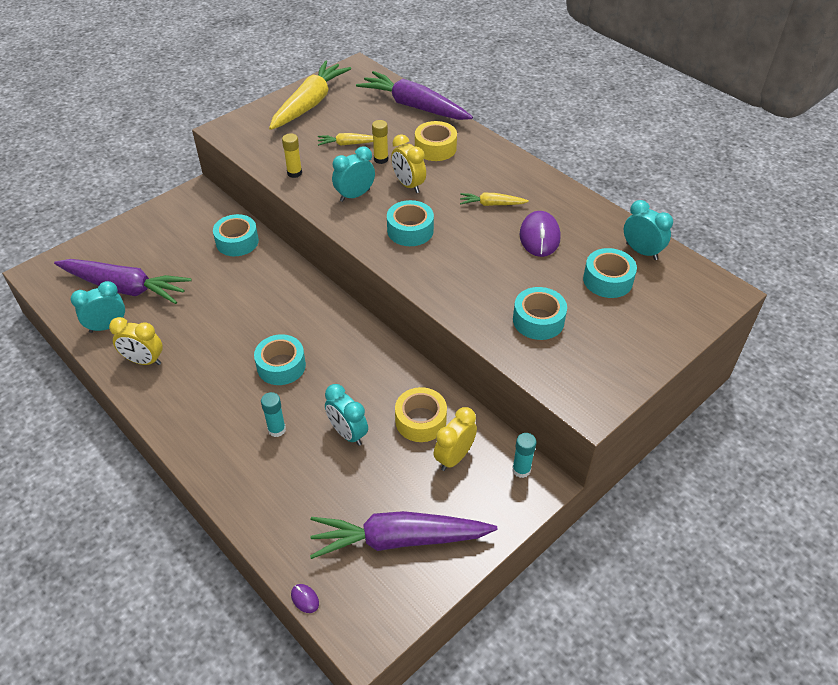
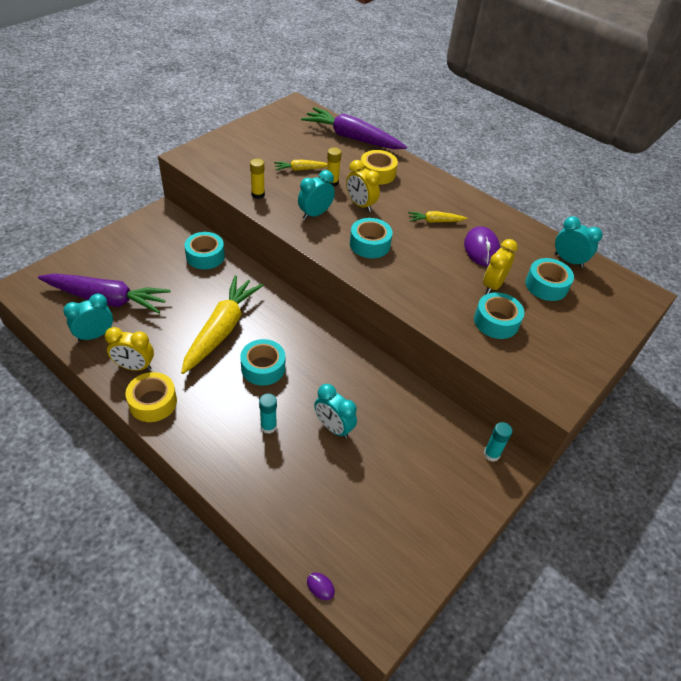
camera: 10 degrees left, 0 degrees up
yellow carrot [269,61,351,130] -> yellow carrot moved to [181,275,263,374]
purple carrot [310,511,497,559] -> none
yellow tape [395,387,447,442] -> yellow tape moved to [125,372,177,422]
yellow clock [434,407,477,471] -> yellow clock moved to [483,239,518,294]

